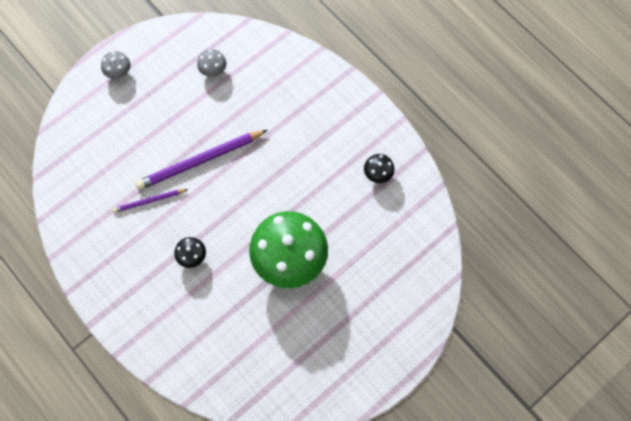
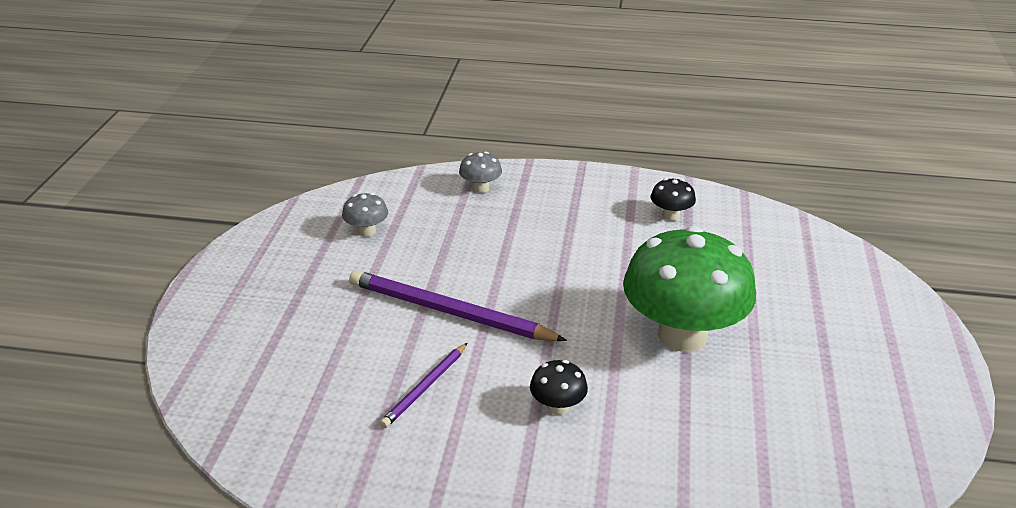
camera: 40 degrees left, 35 degrees down
grey mushroom [101,51,131,79] -> grey mushroom moved to [459,152,502,193]
purple pencil [135,130,267,190] -> purple pencil turned 90 degrees clockwise [349,270,567,341]

